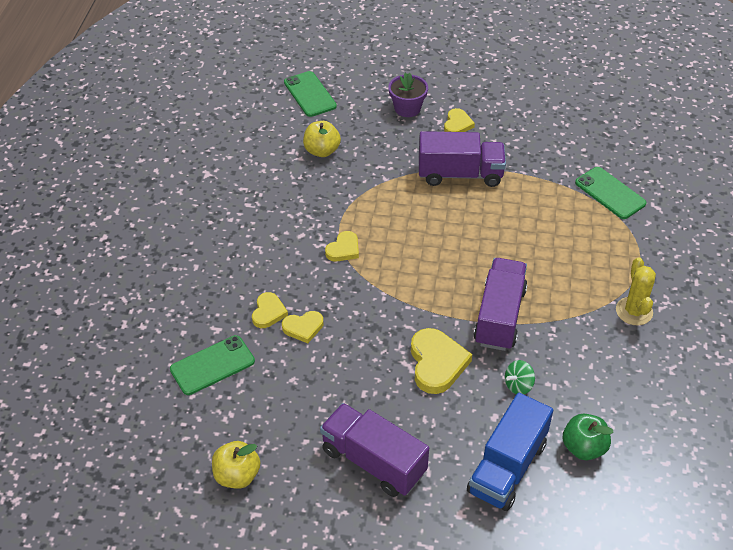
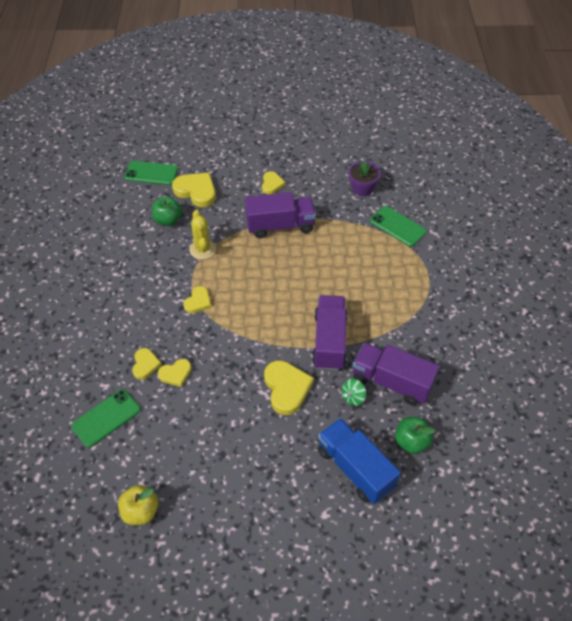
camera: 10 degrees left, 5 degrees up
green phone [284,71,337,117] -> green phone turned 45 degrees counterclockwise [124,161,178,185]
yellow apple [303,121,341,157] -> green apple [152,196,182,226]
purple truck [320,403,429,497] -> purple truck moved to [352,343,439,406]
purple flower pot [388,73,428,117] -> purple flower pot moved to [349,161,381,196]
blue truck [467,393,553,511] -> blue truck turned 120 degrees clockwise [318,418,401,504]
yellow cactus [616,257,656,325] -> yellow cactus moved to [189,210,216,260]
none -> yellow heart [172,173,216,207]

